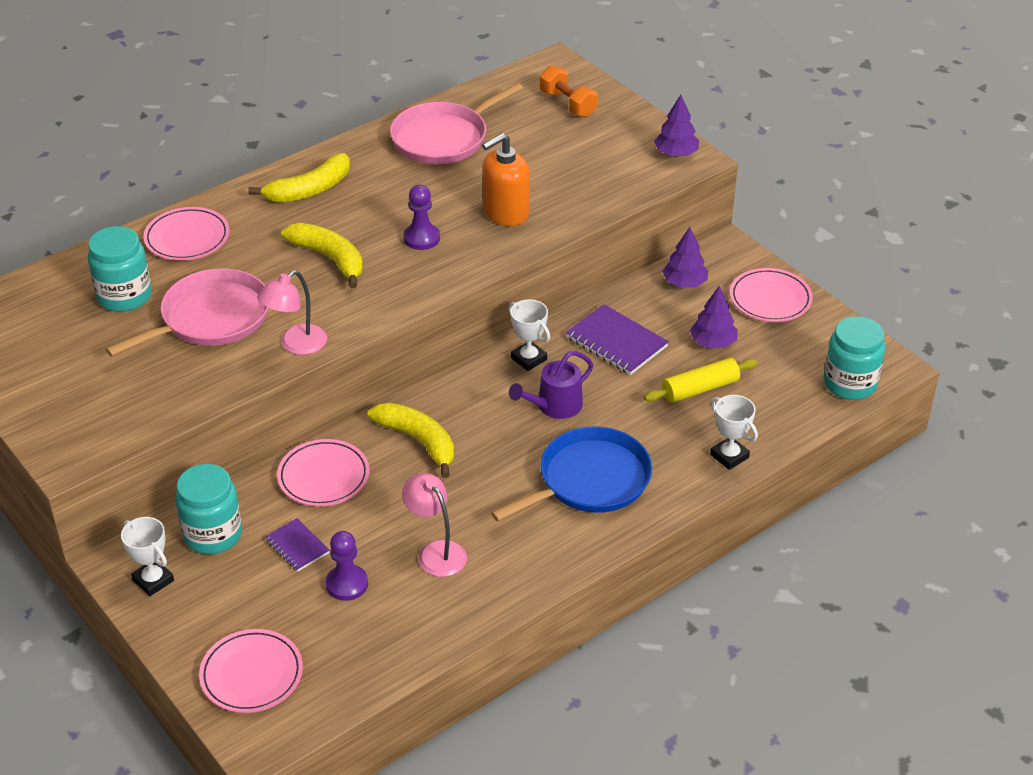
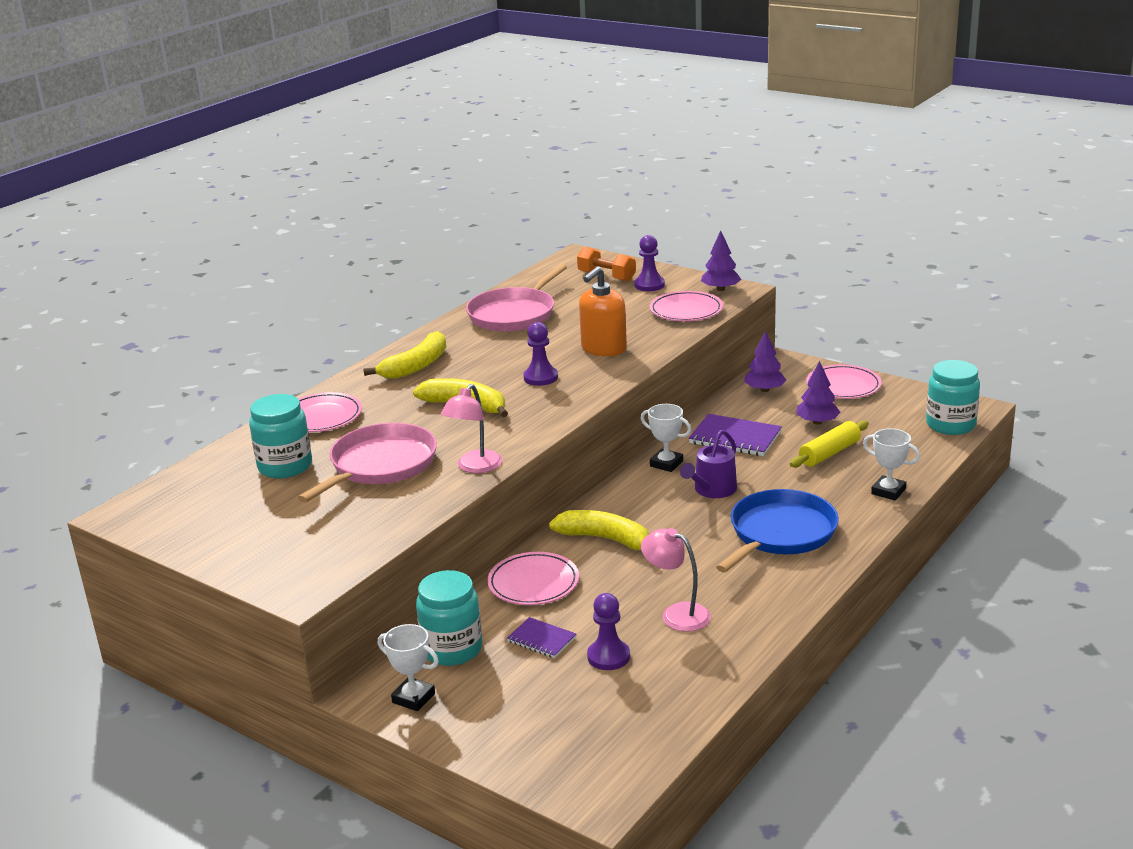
camera: 15 degrees left, 15 degrees down
pink plate [199,629,303,713] -> pink plate moved to [650,291,723,321]
none -> purple pawn [634,235,665,291]

